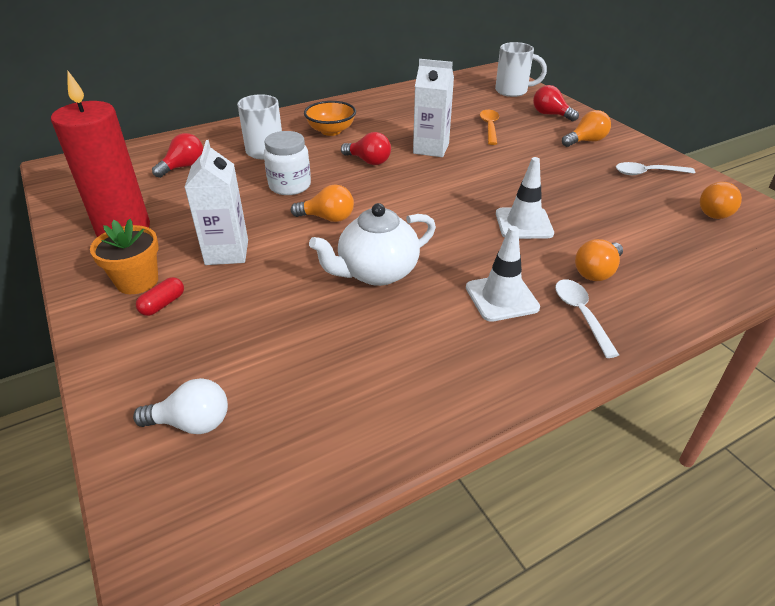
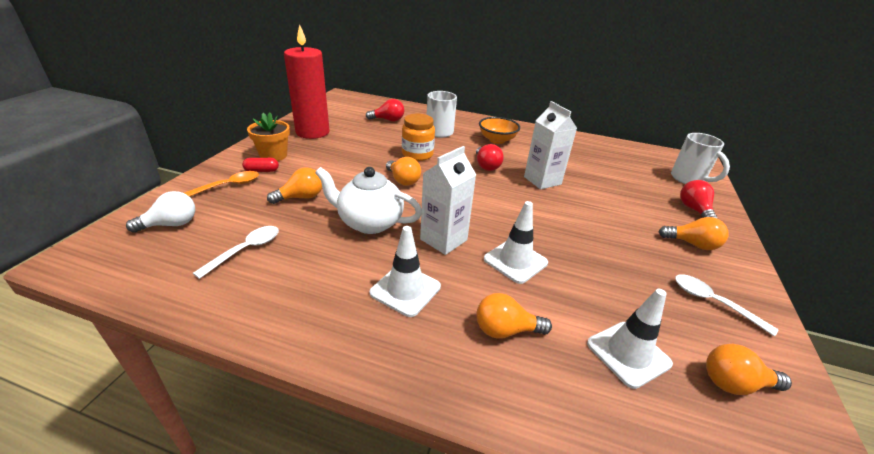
camera: 45 degrees right, 5 degrees down
white light bulb [133,378,228,434] -> white light bulb turned 75 degrees counterclockwise [126,191,195,233]
white carton [184,140,248,265] -> white carton moved to [420,146,476,255]
white jar [264,131,311,195] -> orange jar [402,114,435,161]
orange spoon [480,110,499,145] -> orange spoon moved to [184,171,259,197]
white spoon [555,279,619,358] -> white spoon moved to [193,226,279,279]
none -> orange light bulb [267,167,322,204]
none -> white traffic cone [587,289,673,389]

